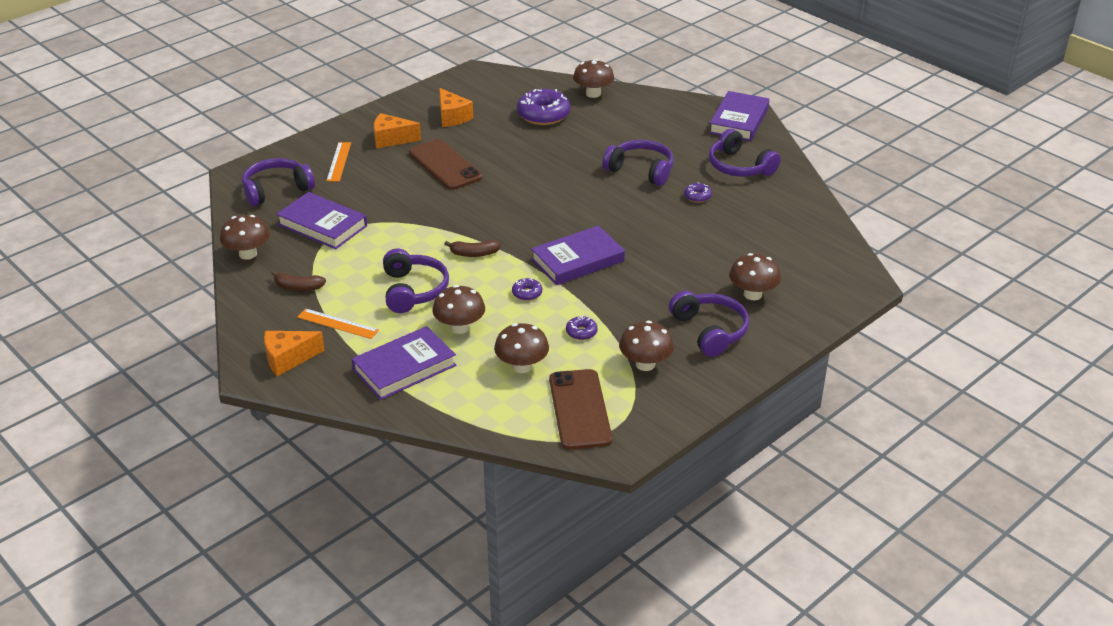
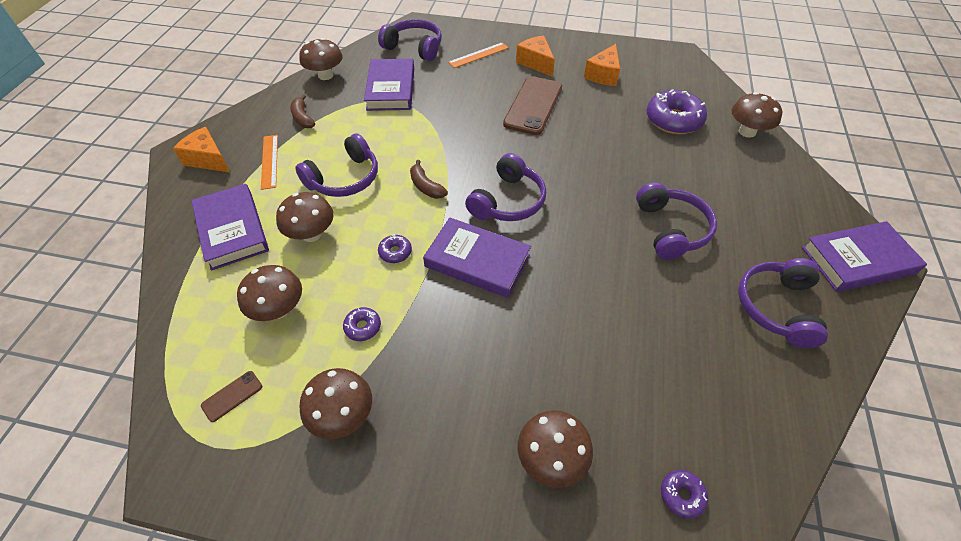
camera: 55 degrees right, 15 degrees up
purple book [352,326,456,400] -> purple book turned 45 degrees clockwise [191,184,269,271]
brown phone [549,369,612,450] -> brown phone [201,371,262,422], size x0.43
purple headphones [669,291,749,357] -> purple headphones moved to [465,153,546,221]
purple donut [684,182,712,203] -> purple donut moved to [661,470,708,519]

